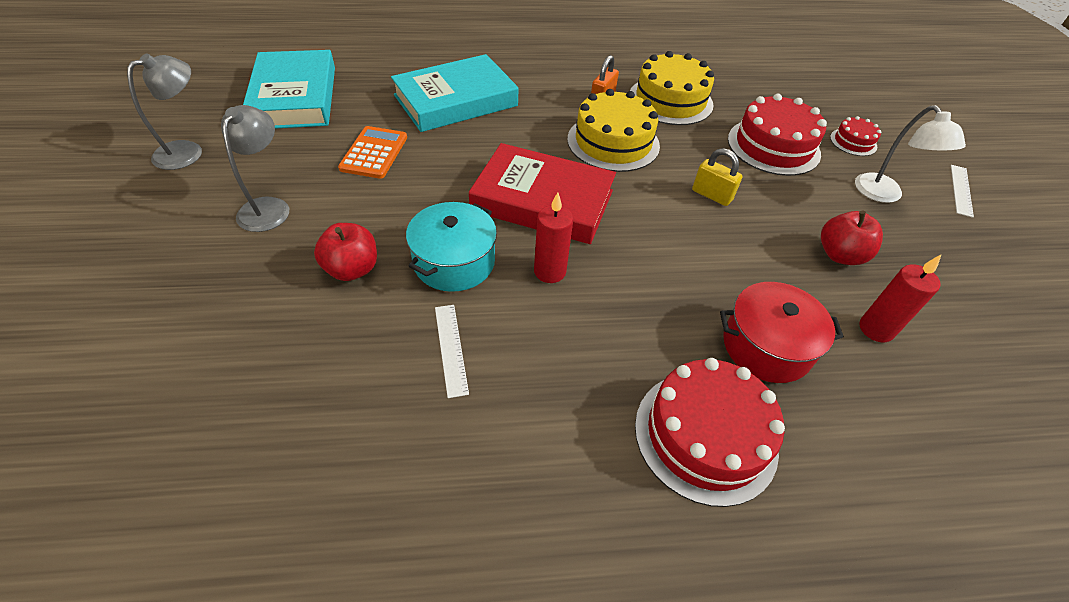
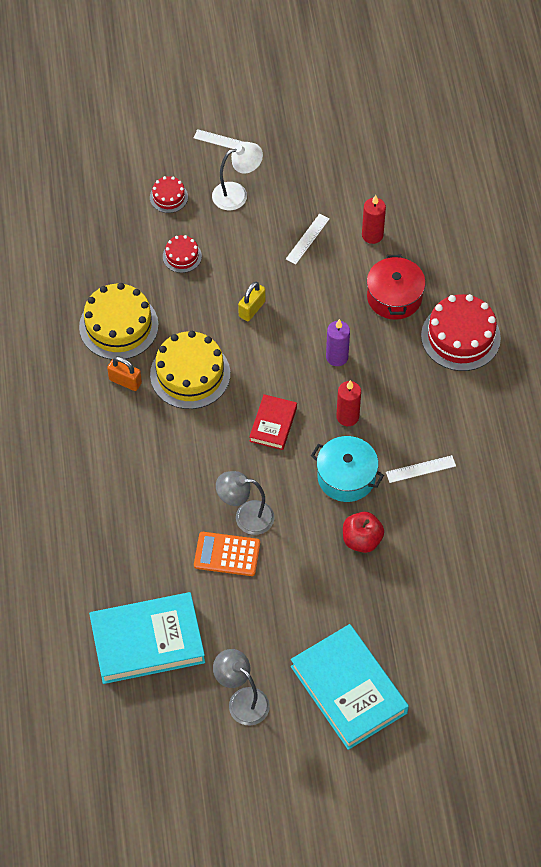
camera: 90 degrees left, 10 degrees up
grey lamp [221,105,289,232] -> grey lamp moved to [216,471,274,535]
turquoise book [391,54,518,132] -> turquoise book moved to [291,624,409,750]
red book [469,143,616,244] -> red book [249,394,297,450], size x0.53
red cake [728,94,827,176] -> red cake [163,235,202,273], size x0.50
red apple [821,211,883,265] -> white ruler [286,214,330,264]
none -> purple candle [326,319,350,366]

